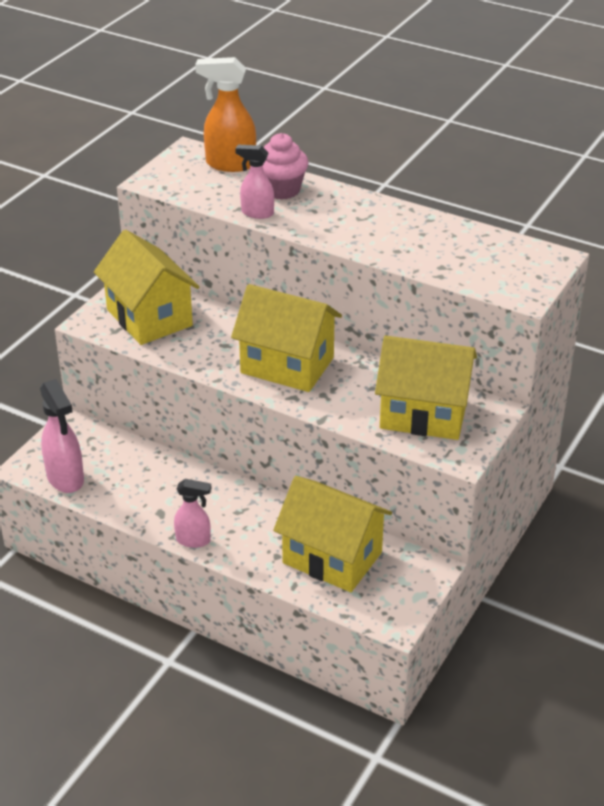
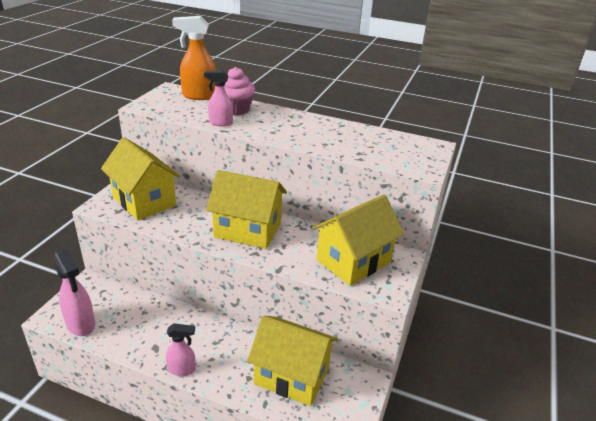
camera: 10 degrees left, 5 degrees down
yellow house [375,336,477,440] -> yellow house turned 45 degrees counterclockwise [312,194,404,286]

